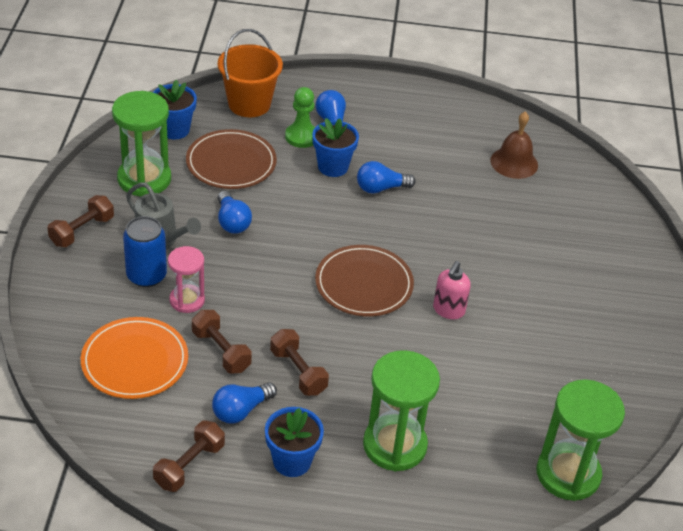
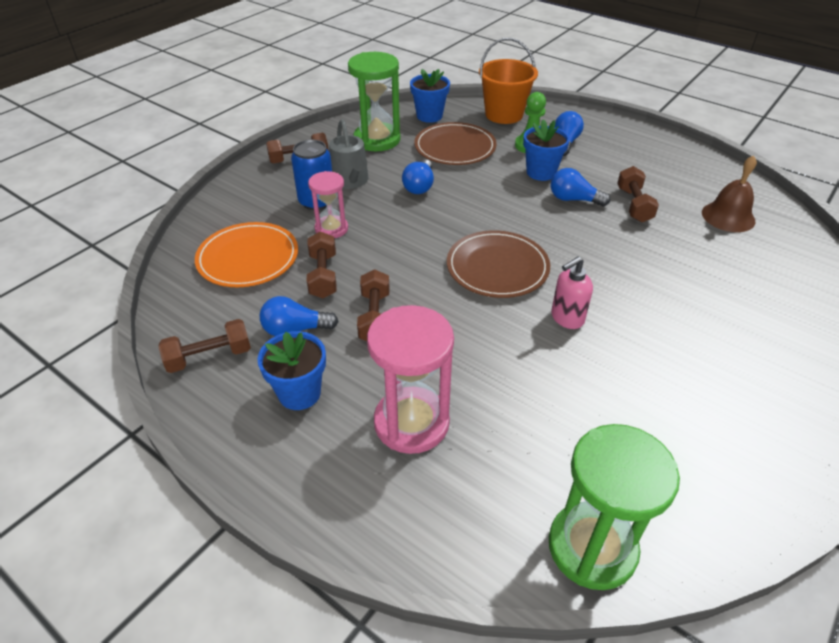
camera: 35 degrees right, 0 degrees up
green hourglass [363,350,440,471] -> pink hourglass [367,305,454,454]
none -> brown dumbbell [617,166,659,222]

